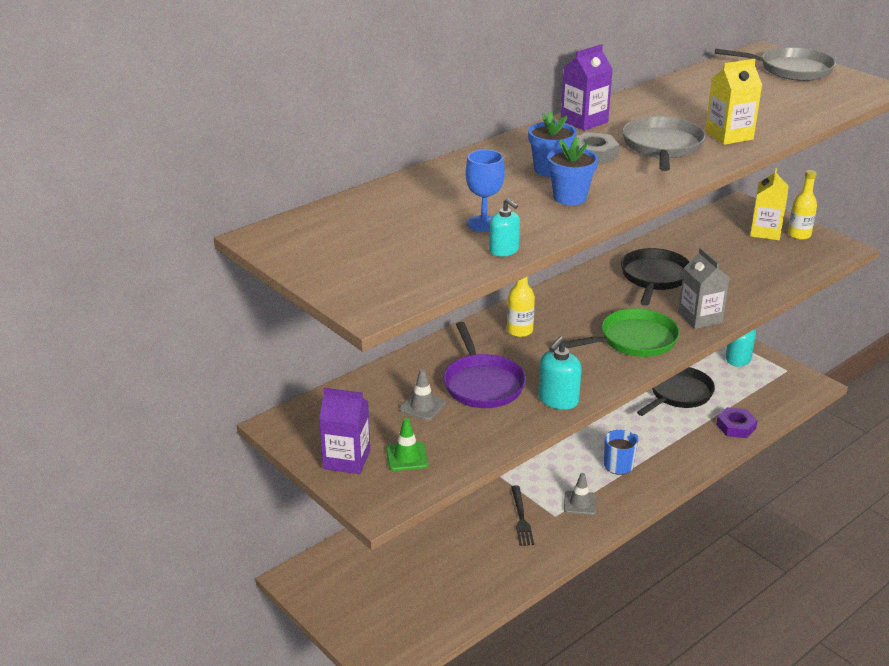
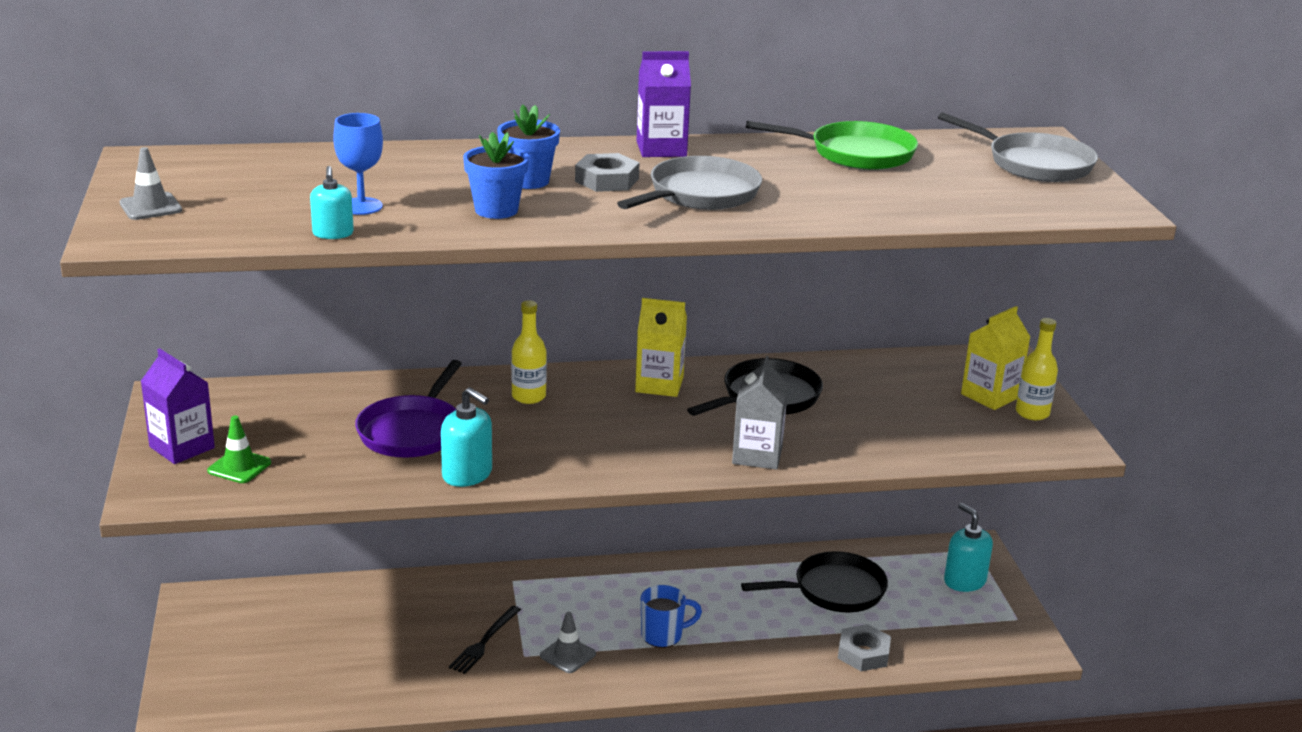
camera: 30 degrees right, 5 degrees down
grey traffic cone [399,369,446,421] -> grey traffic cone moved to [120,147,182,220]
turquoise soap dispenser [538,337,582,410] -> turquoise soap dispenser turned 120 degrees counterclockwise [441,387,492,487]
green pan [565,308,680,357] -> green pan moved to [746,121,918,170]
yellow carton [705,59,762,145] -> yellow carton moved to [635,298,687,397]
purple nut [716,407,758,438] -> grey nut [838,624,891,671]

